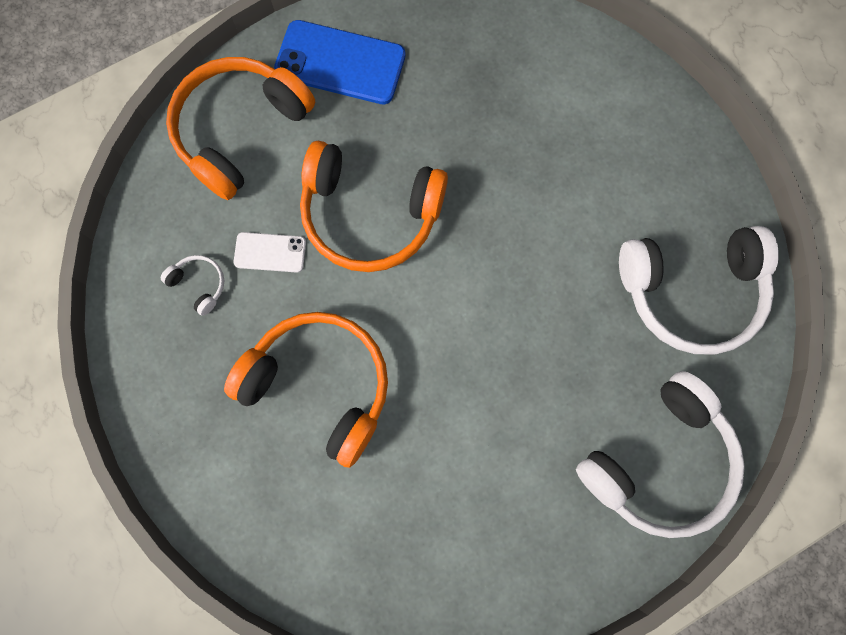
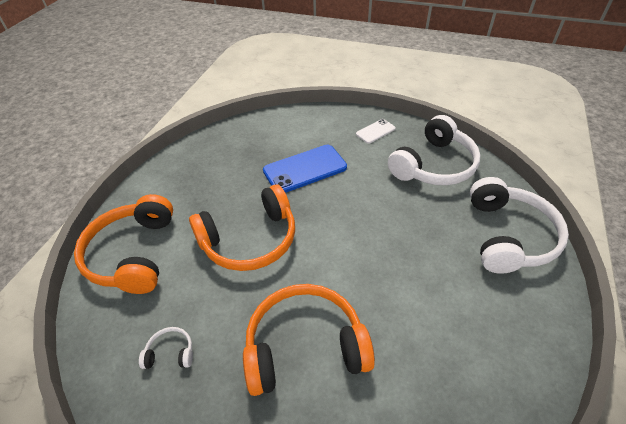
camera: 40 degrees left, 30 degrees down
white phone [234,232,306,273] -> white phone moved to [356,119,396,144]
blue phone [274,20,406,104] -> blue phone moved to [263,145,347,193]

